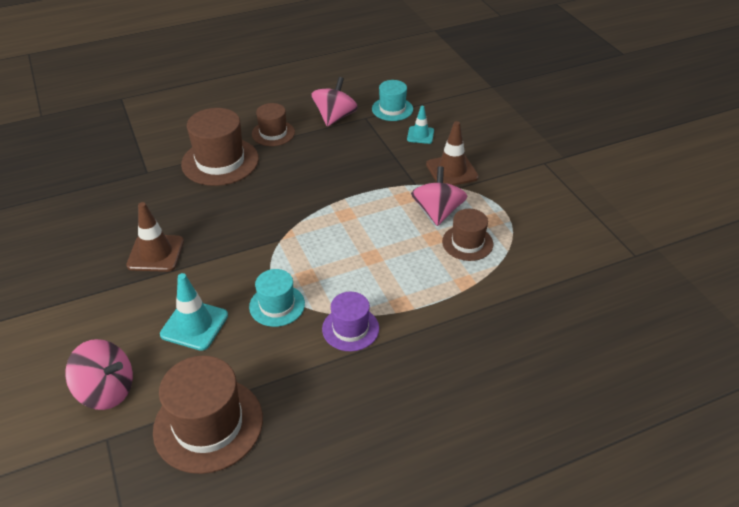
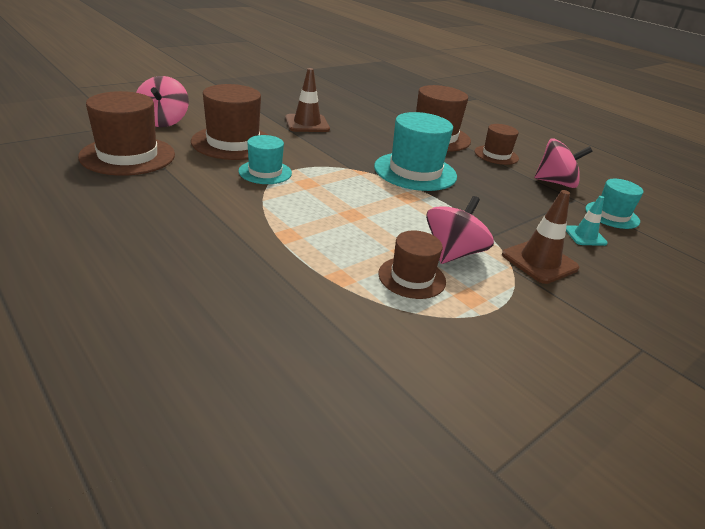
camera: 70 degrees right, 10 degrees down
turquoise traffic cone [160,273,228,351] -> brown hat [191,84,268,160]
purple hat [322,292,379,351] -> none
pink spinning top [411,166,468,226] -> pink spinning top turned 45 degrees counterclockwise [426,196,494,264]
none -> turquoise hat [374,112,457,191]

